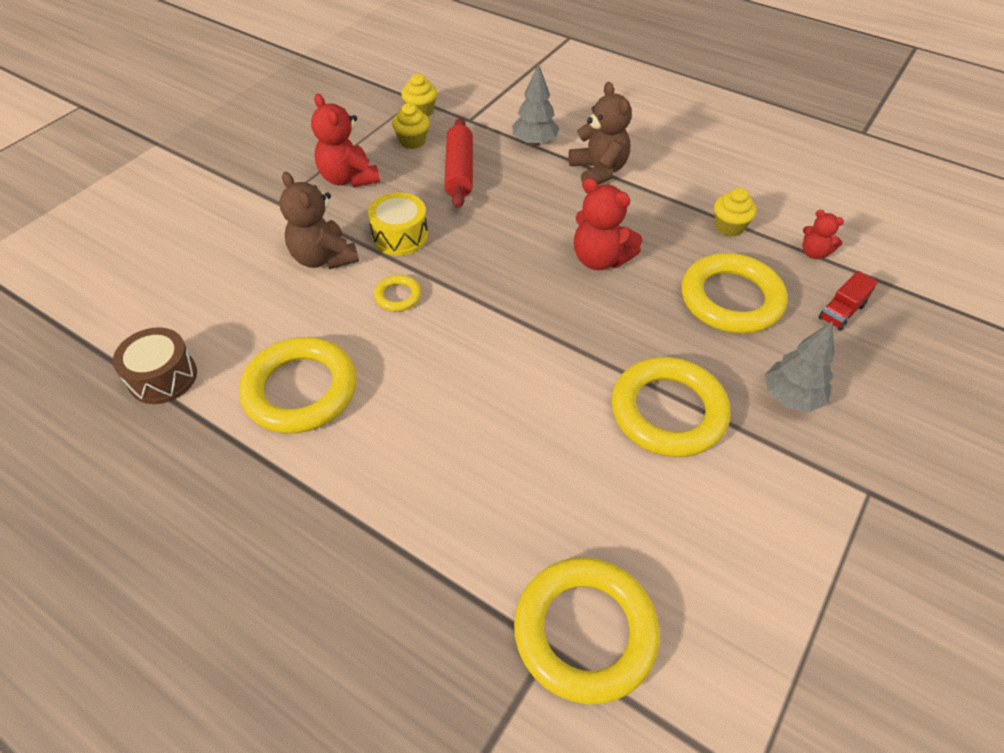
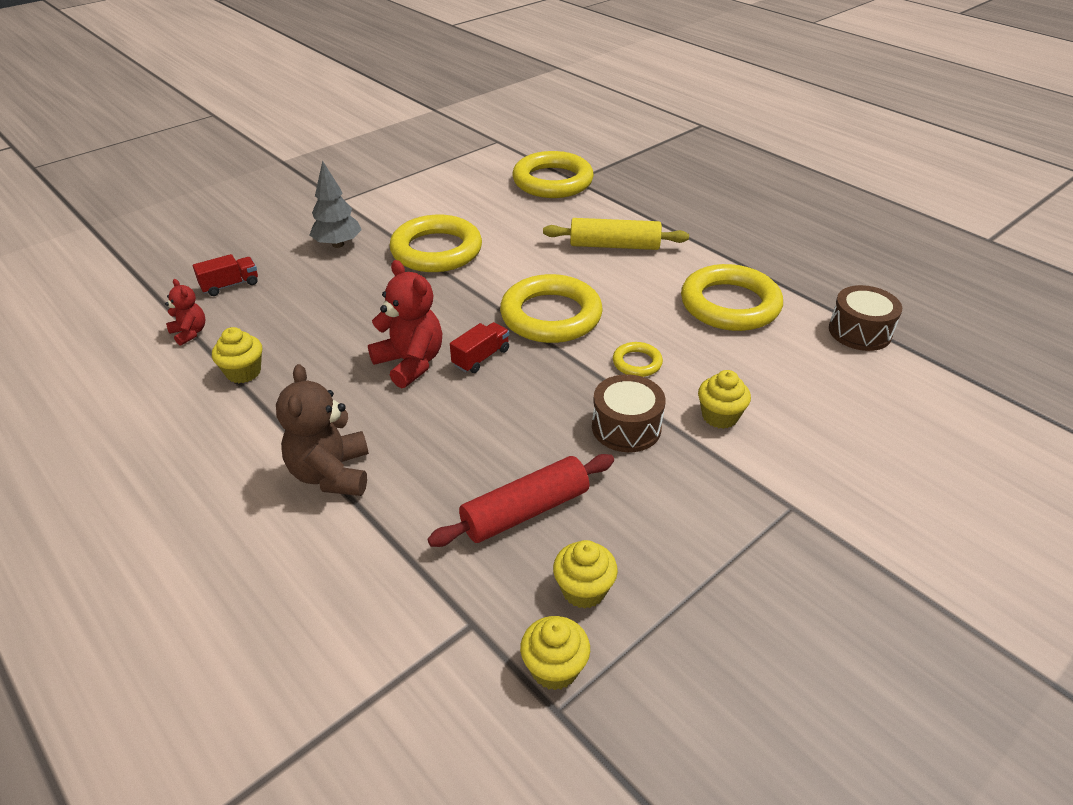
camera: 165 degrees left, 10 degrees down
brown teddy bear [280,172,359,269] -> yellow cupcake [698,370,751,429]
red teddy bear [311,94,380,187] -> none
yellow drum [368,192,428,256] -> brown drum [592,374,666,452]
red rolling pin [444,118,473,208] -> red rolling pin turned 45 degrees clockwise [427,454,614,547]
grey tree [512,63,560,146] -> none
yellow ring [682,253,788,334] -> yellow ring moved to [500,274,603,343]
none -> red truck [450,322,509,373]
none -> yellow rolling pin [543,218,689,250]

